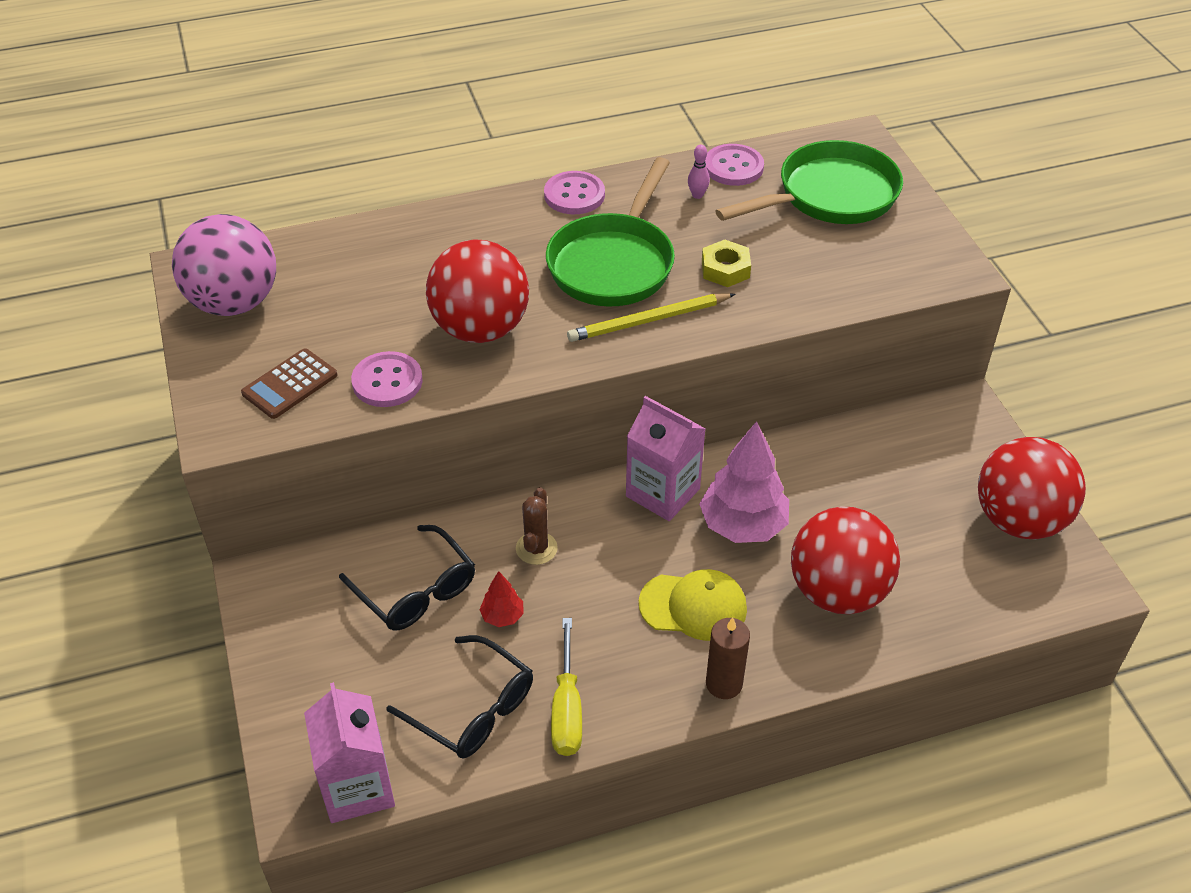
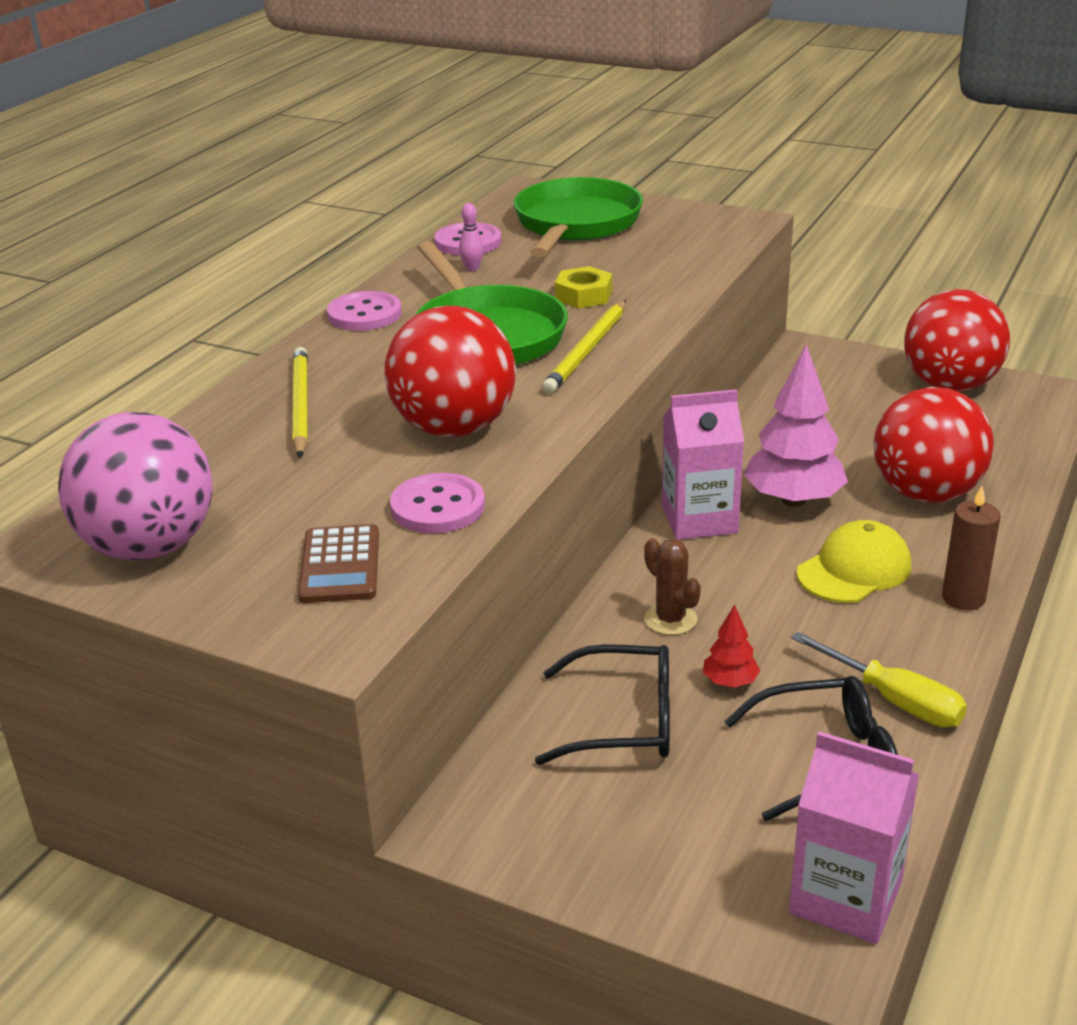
camera: 45 degrees left, 15 degrees down
none -> yellow pencil [292,347,308,458]

